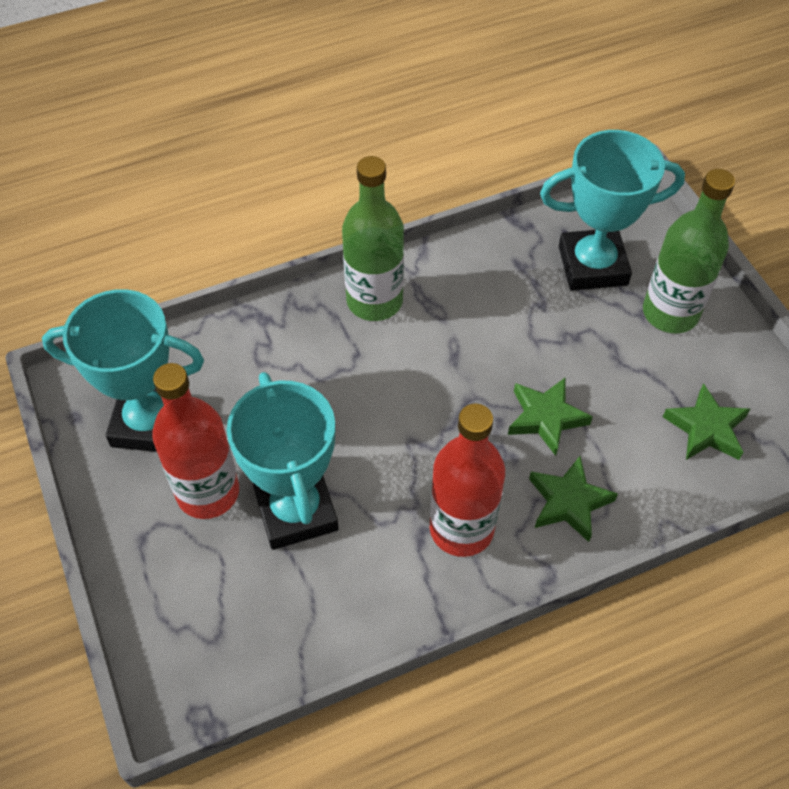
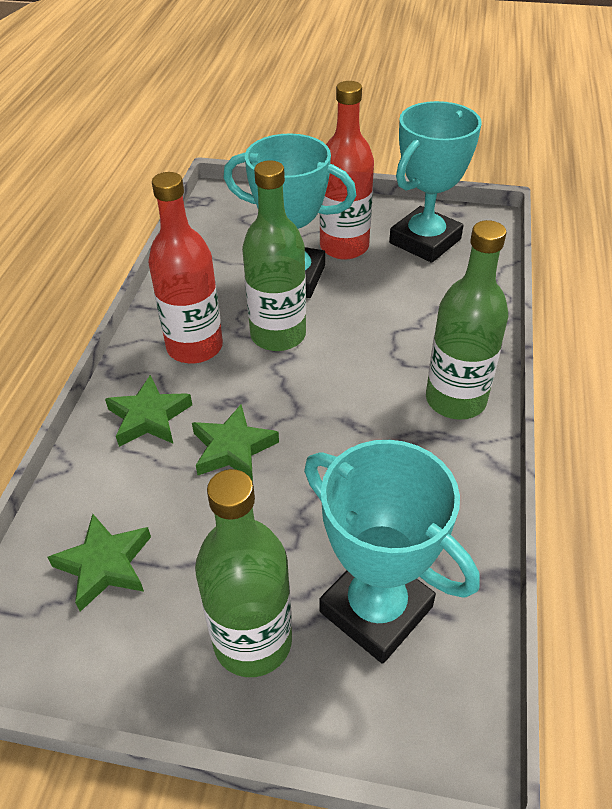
camera: 125 degrees right, 10 degrees down
turquoise trophy [540,130,685,291] -> turquoise trophy turned 75 degrees counterclockwise [304,440,480,664]
none -> green bottle [242,160,306,351]

